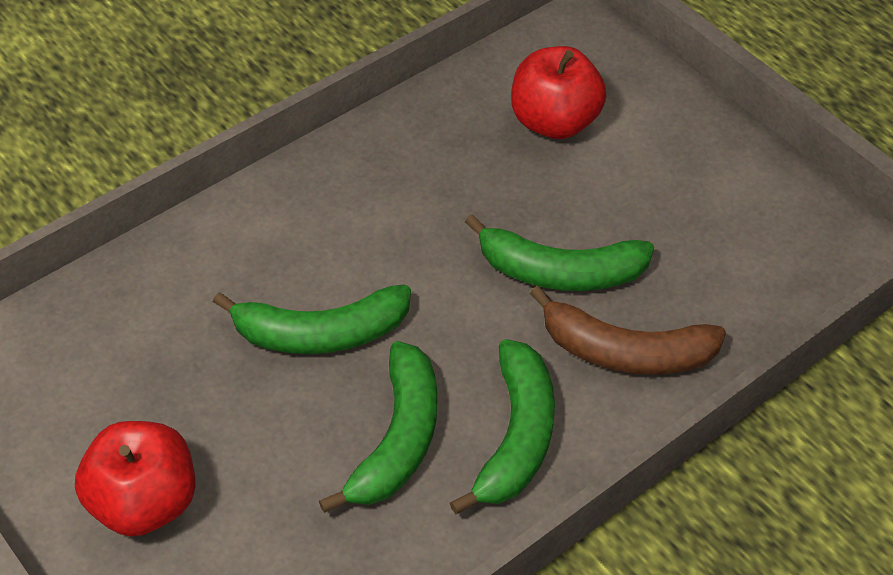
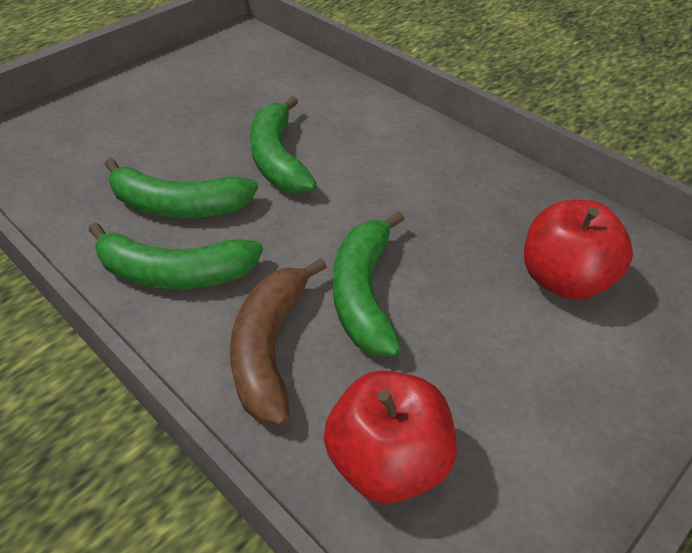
camera: 85 degrees right, 5 degrees down
red apple [75,421,195,537] -> red apple moved to [324,370,457,503]

